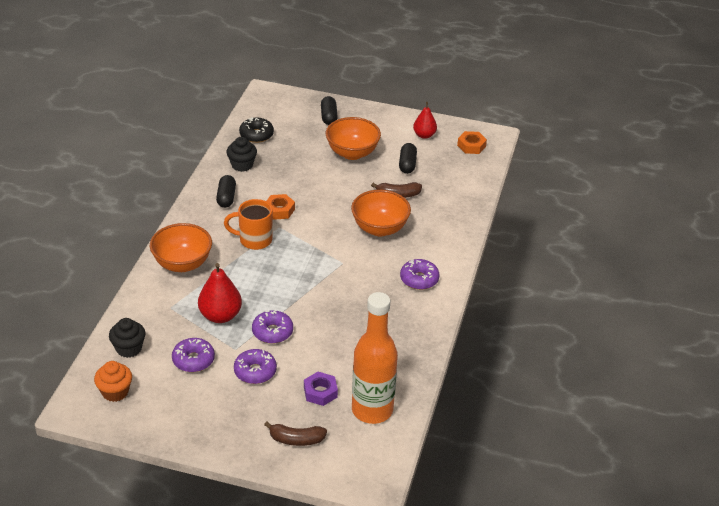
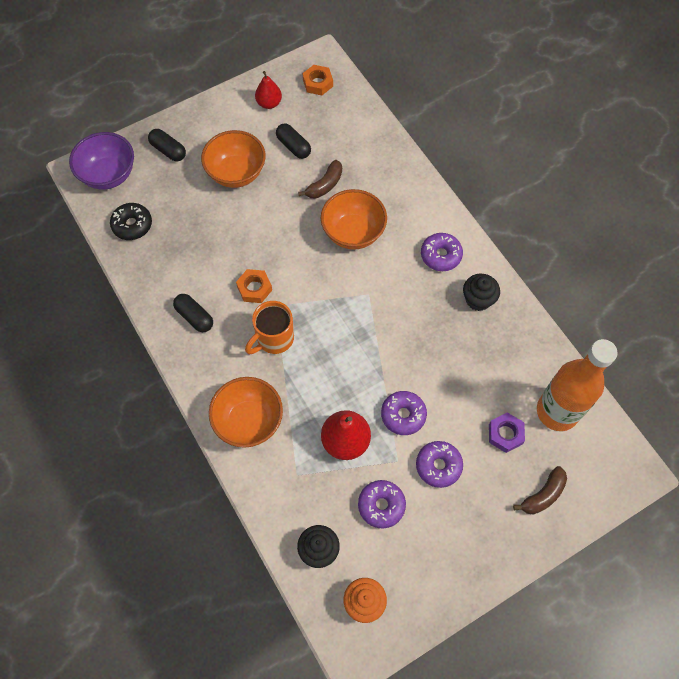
camera: 45 degrees left, 25 degrees up
black cupcake [227,137,257,172] -> black cupcake moved to [463,274,500,311]
none -> purple bowl [69,132,134,190]

